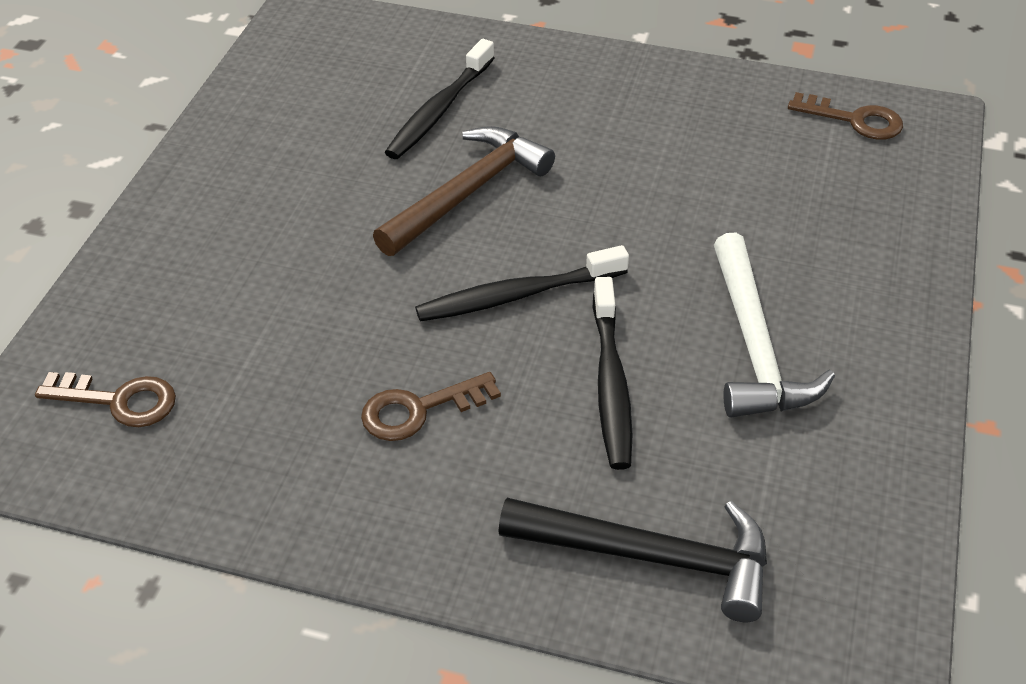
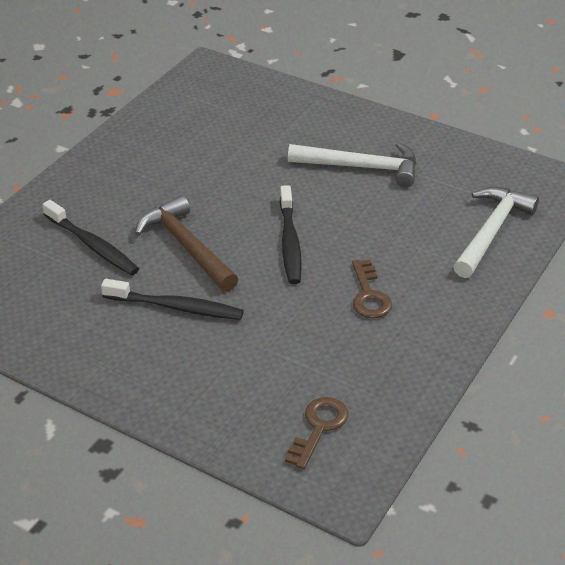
camera: 75 degrees left, 5 degrees down
black hammer [498,498,767,622] -> white hammer [453,187,539,278]
black toothbrush [593,277,632,470] -> black toothbrush moved to [101,279,244,320]
brown key [788,92,903,140] -> none

